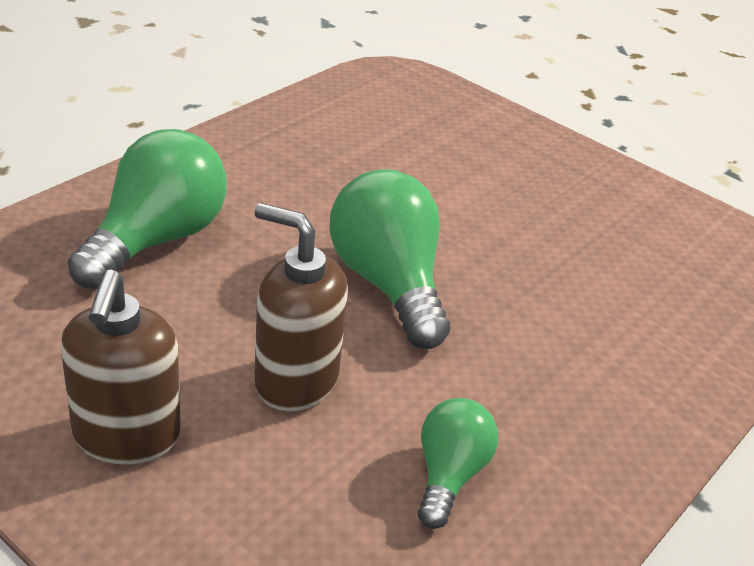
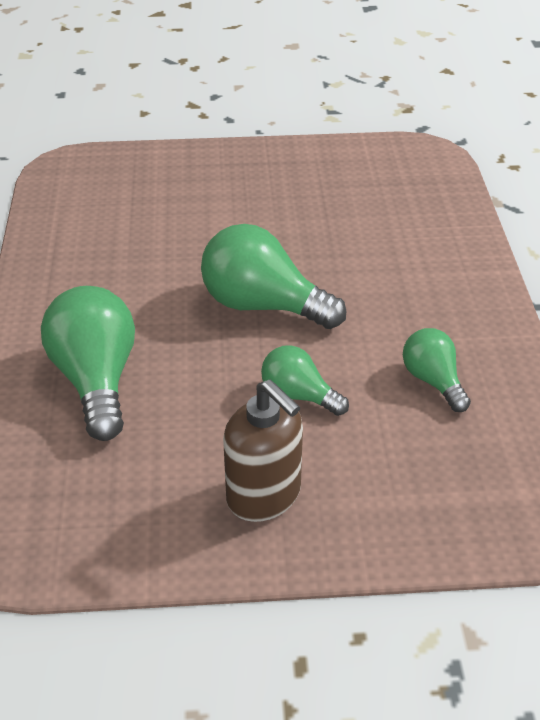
camera: 40 degrees left, 5 degrees up
brown soap dispenser [254,203,348,411] -> green light bulb [261,345,349,416]

